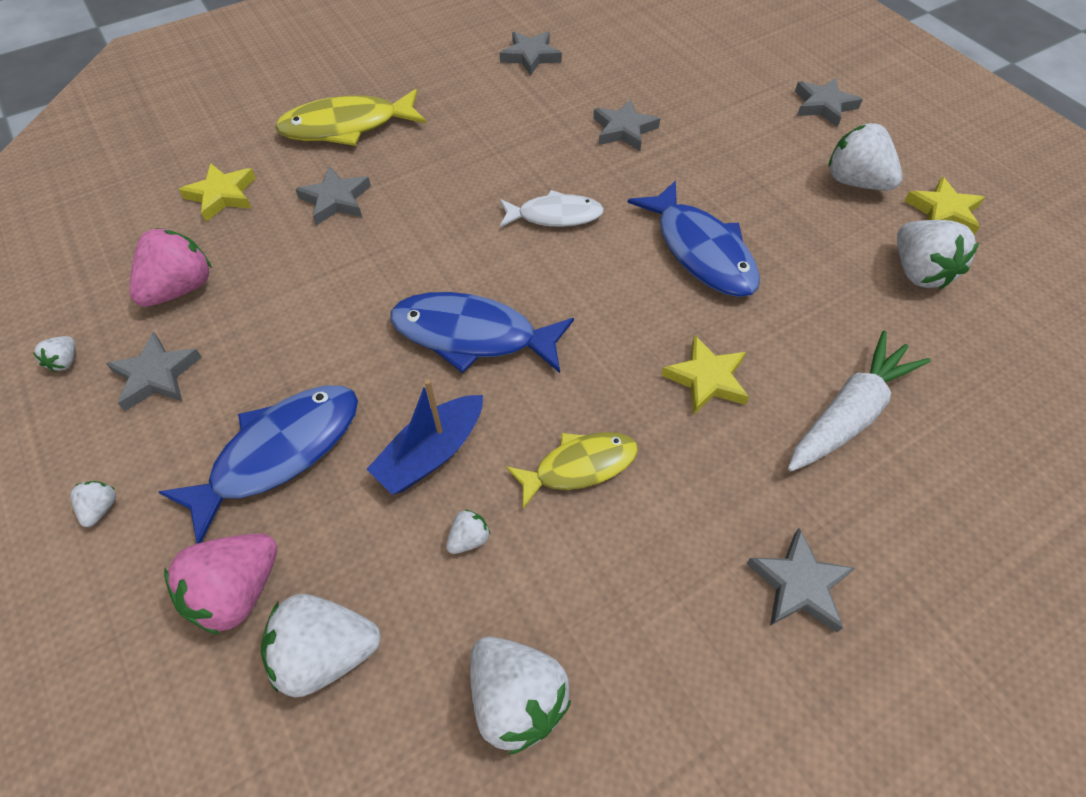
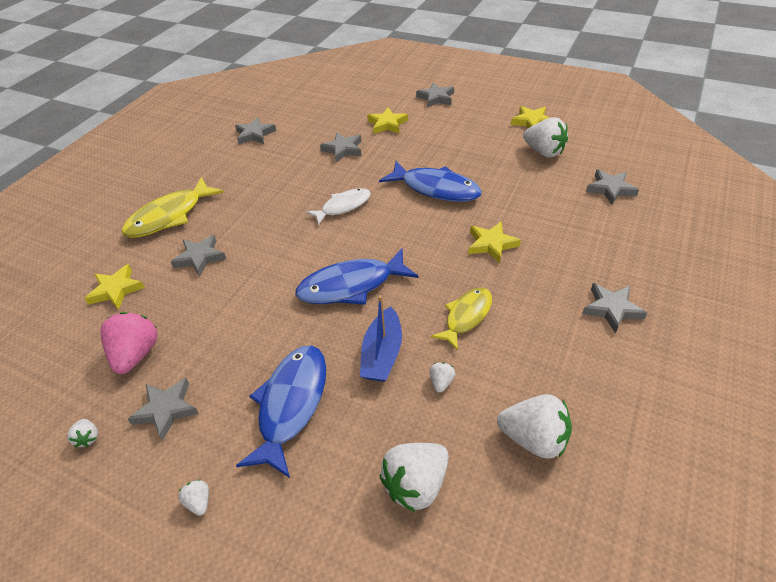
camera: 30 degrees left, 10 degrees down
pink strawberry [164,534,277,635] -> none
white carrot [788,330,931,471] -> none
white strawberry [829,123,903,191] -> none
none -> yellow star [367,107,408,134]
none -> grey star [586,169,639,205]

